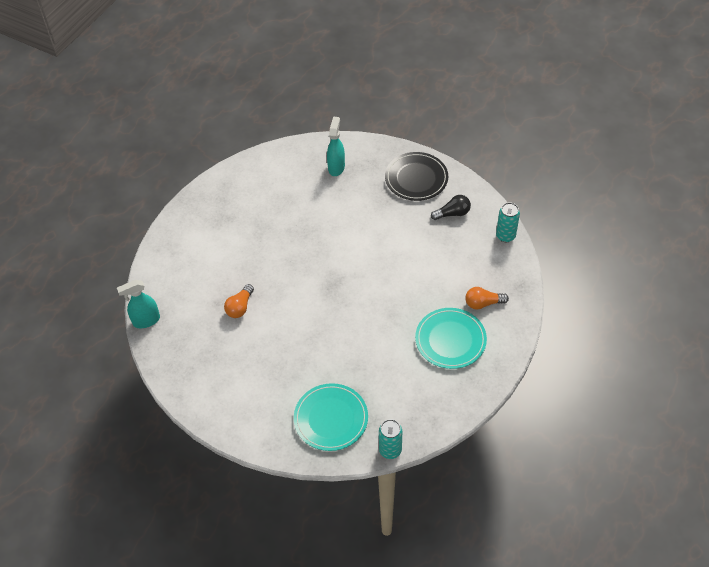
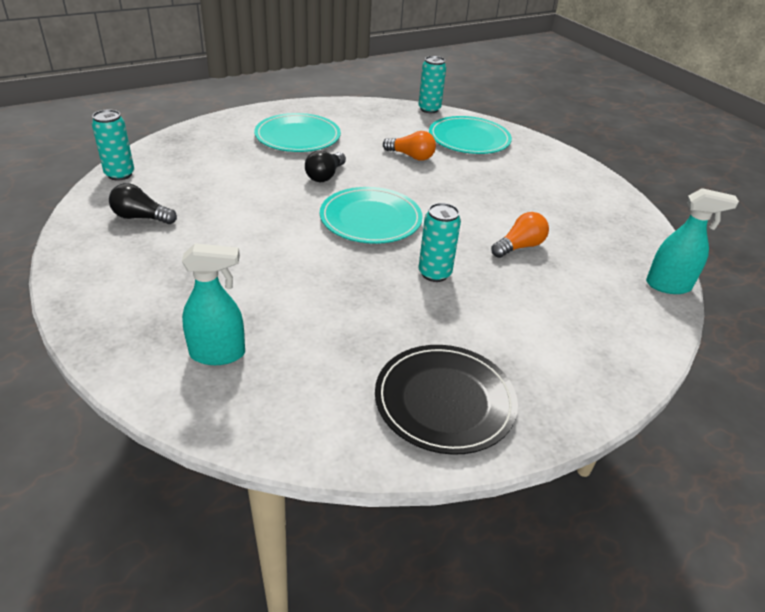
camera: 155 degrees left, 15 degrees down
turquoise spray bottle [327,116,345,176] -> turquoise spray bottle turned 135 degrees counterclockwise [182,243,245,365]
black plate [385,152,448,201] -> black plate moved to [375,345,518,455]
orange light bulb [465,287,509,310] -> orange light bulb moved to [383,131,436,161]
none -> black light bulb [305,150,346,182]
none -> turquoise plate [320,187,423,244]
none -> turquoise can [419,203,461,282]

